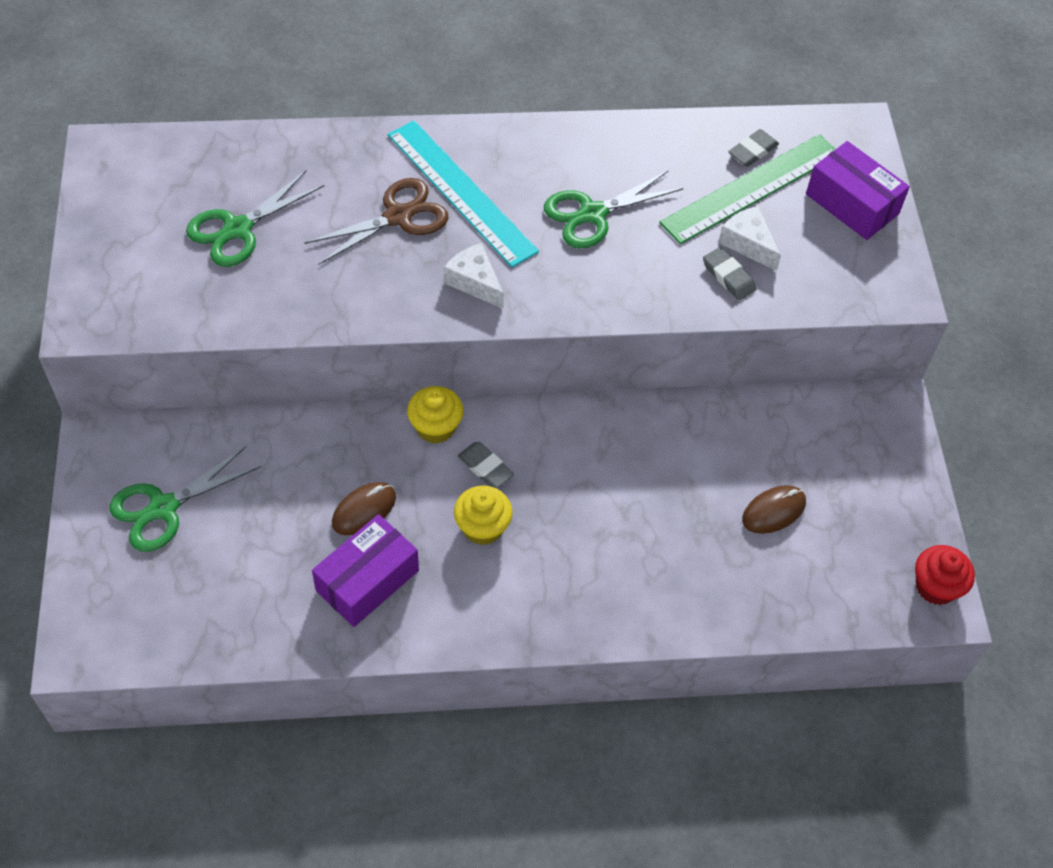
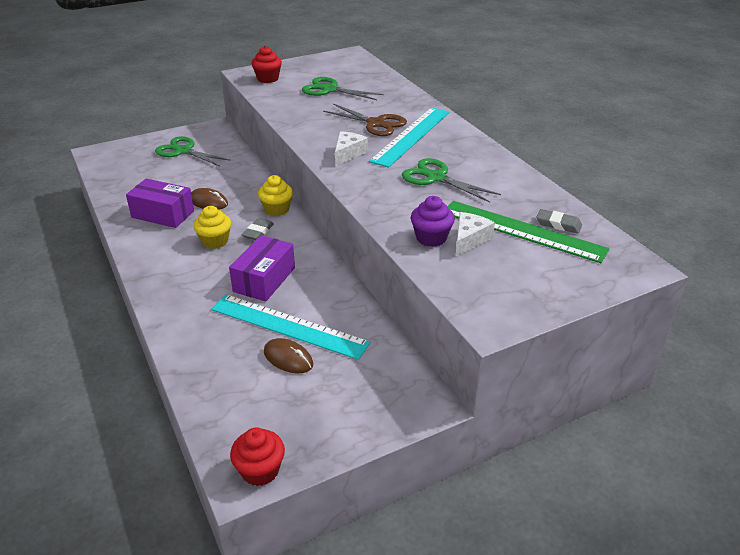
camera: 70 degrees right, 20 degrees down
grey eraser [703,247,756,300] -> purple cupcake [411,196,455,247]
purple box [806,141,910,240] -> purple box moved to [229,235,295,301]
none -> turquoise ruler [212,294,370,360]
none -> red cupcake [252,46,282,83]

